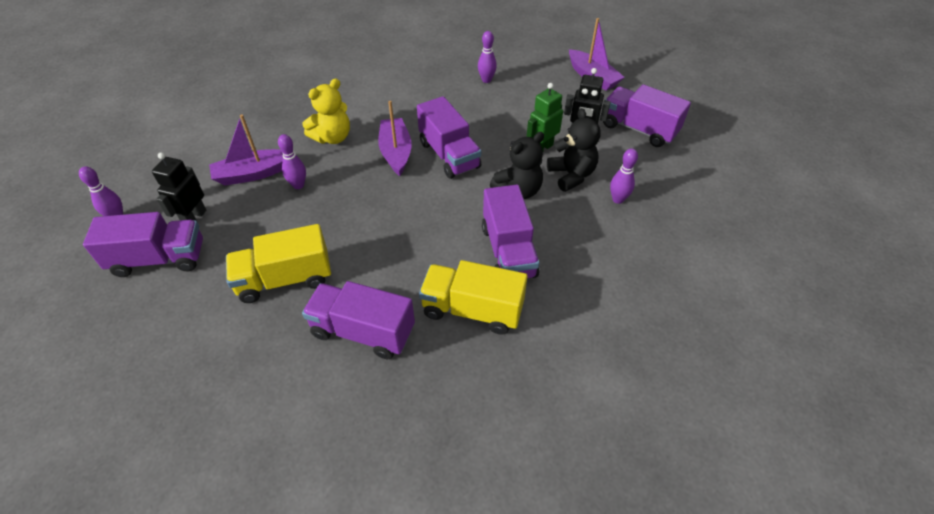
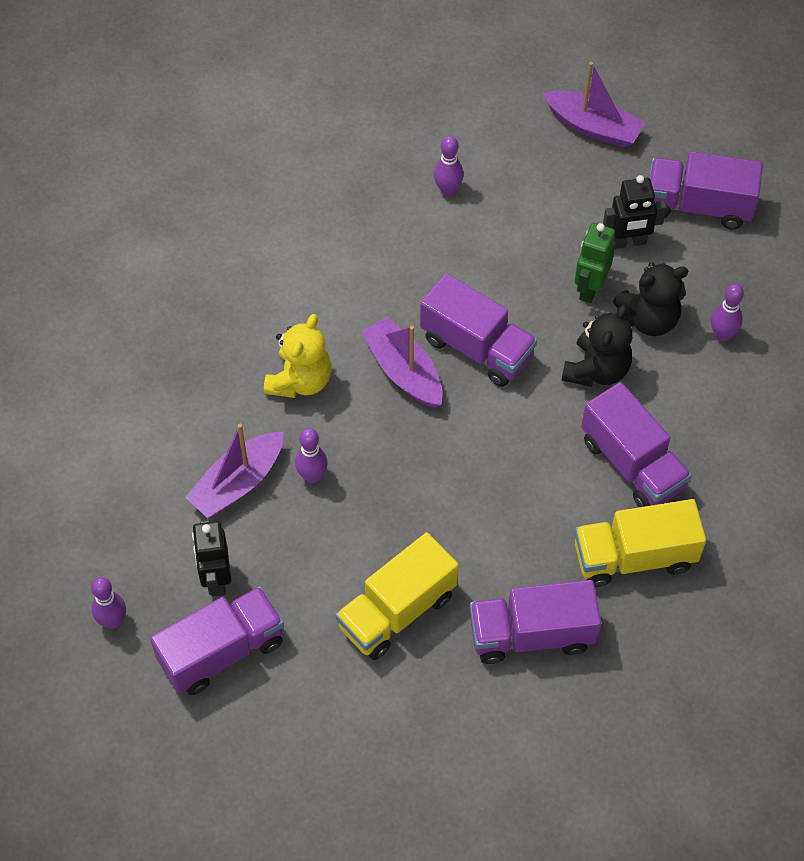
camera: 25 degrees left, 10 degrees up
black teddy bear [547,108,601,192] -> black teddy bear turned 120 degrees clockwise [613,262,688,336]

